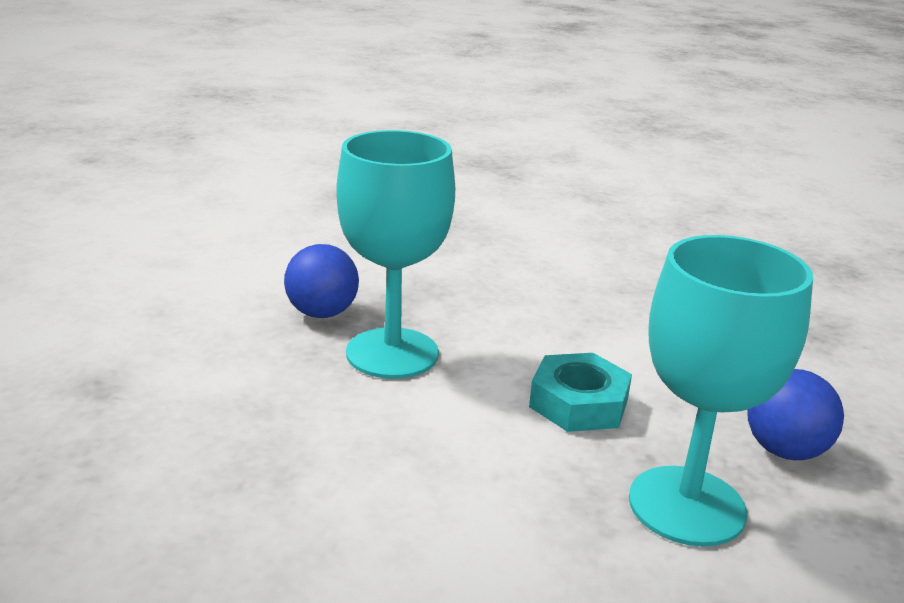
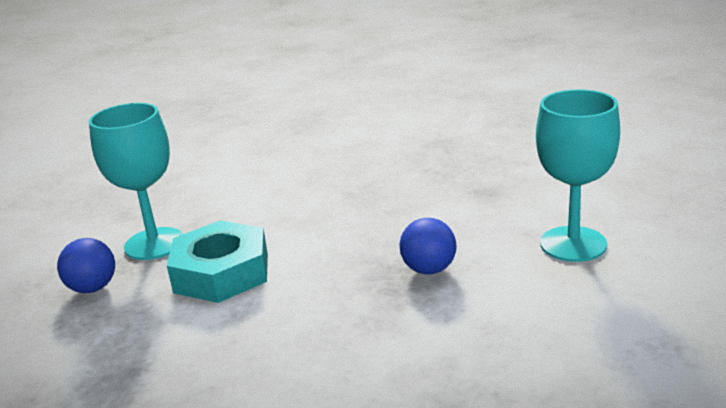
camera: 160 degrees right, 0 degrees up
turquoise goblet [336,130,455,379] -> turquoise goblet moved to [536,89,620,262]
turquoise nut [529,353,632,432] -> turquoise nut [167,220,268,303], size x1.58

